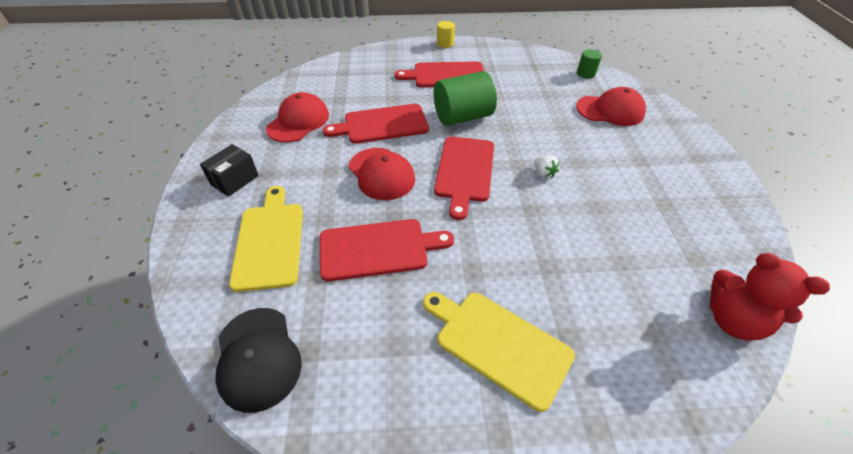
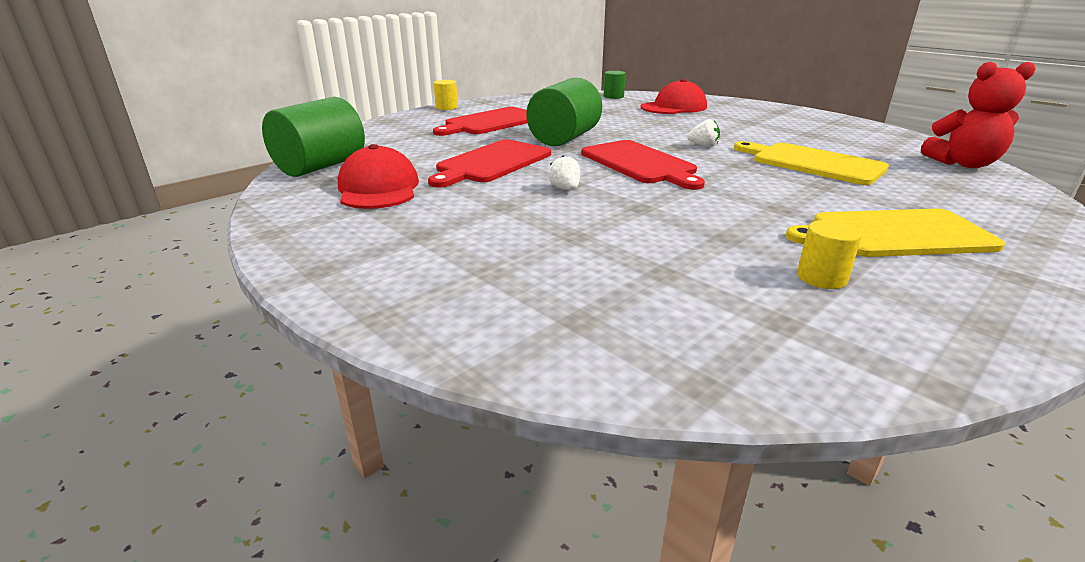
camera: 40 degrees left, 20 degrees down
black box [200,144,259,197] -> none
black cap [215,308,302,413] -> none
yellow cutting board [229,186,303,292] -> yellow cutting board moved to [734,141,889,185]
red cutting board [320,219,454,281] -> none
red cap [348,148,415,200] -> white strawberry [548,156,580,190]
none -> green cylinder [262,97,365,177]
none -> yellow cylinder [797,220,862,289]

